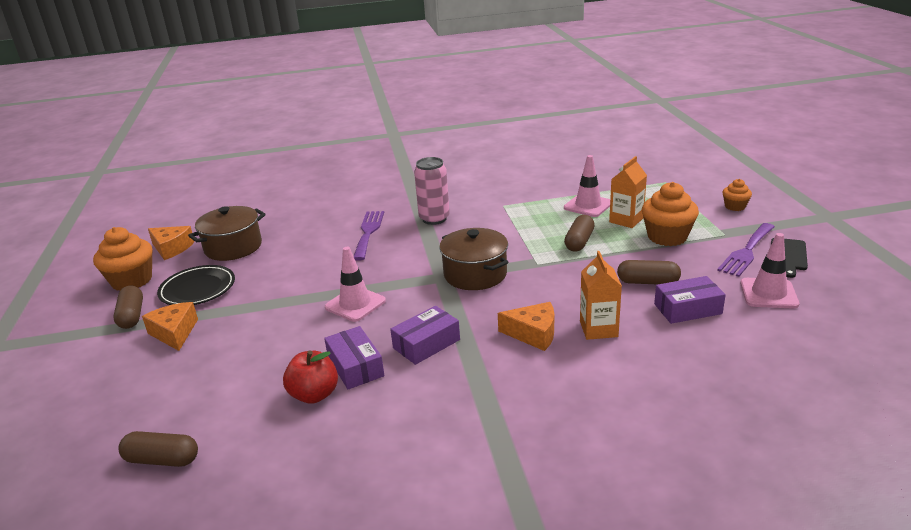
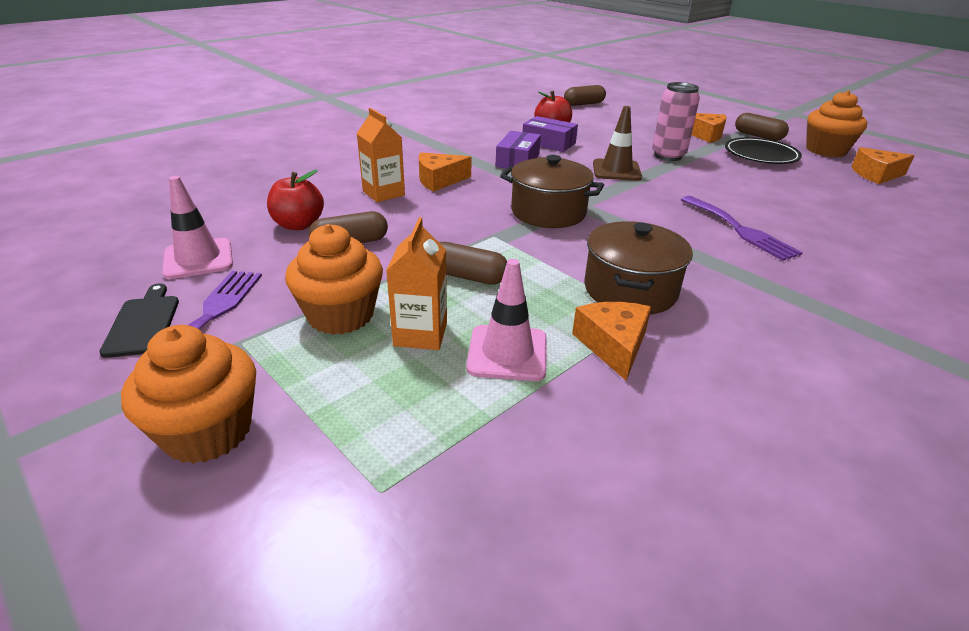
camera: 145 degrees right, 5 degrees up
brown pot [188,206,266,261] -> brown pot moved to [584,221,693,315]
pink traffic cone [325,247,386,322] -> brown traffic cone [593,106,642,181]
pink can [414,157,450,225] -> pink can moved to [652,82,700,161]
brown capsule [564,215,595,251] -> brown capsule turned 60 degrees counterclockwise [439,242,507,285]
purple box [654,276,726,324] -> red apple [267,170,324,230]
orange cupcake [723,179,752,211] -> orange cupcake [121,325,256,464], size x1.85
none -> orange cheese [572,302,651,380]

